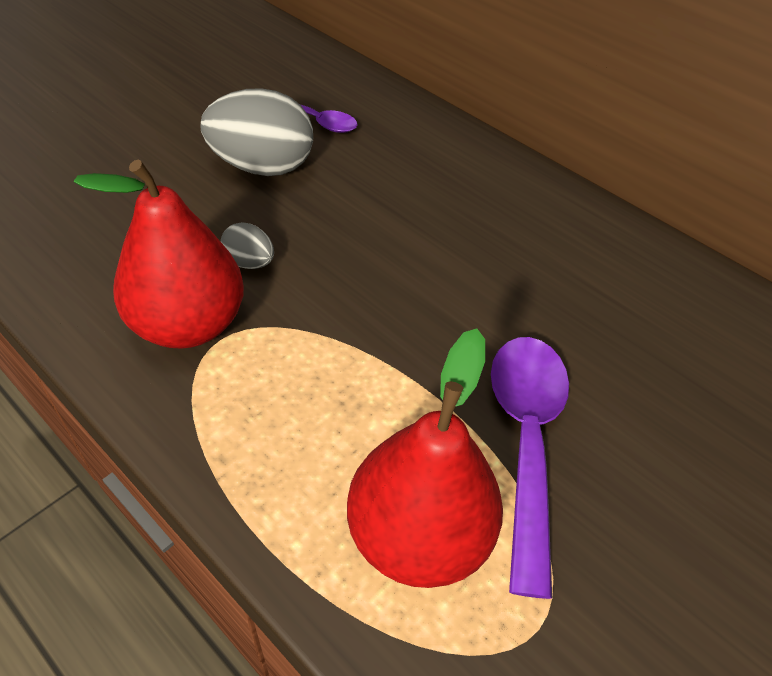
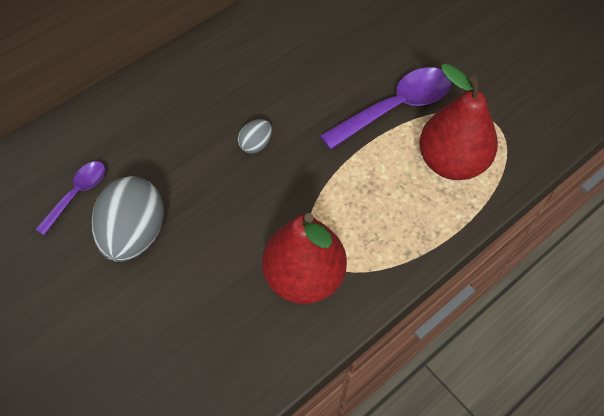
camera: 80 degrees left, 10 degrees up
grey egg [221,222,274,269] -> grey egg moved to [238,119,272,153]
purple spoon [491,337,569,599] -> purple spoon turned 135 degrees clockwise [320,67,451,149]

